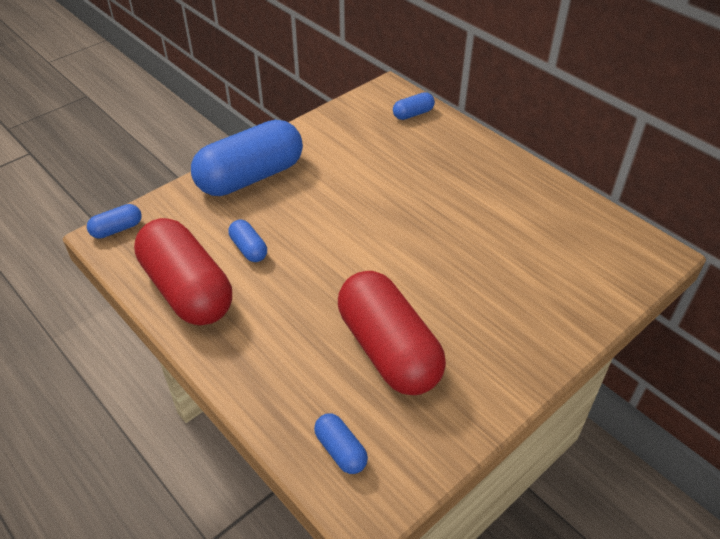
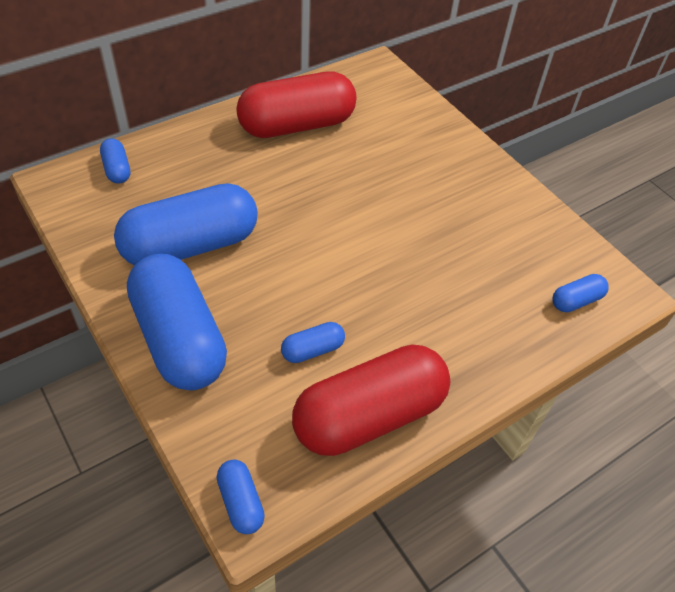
camera: 85 degrees left, 5 degrees up
red capsule [338,271,446,395] -> red capsule moved to [236,71,357,138]
none -> blue capsule [114,183,258,265]

